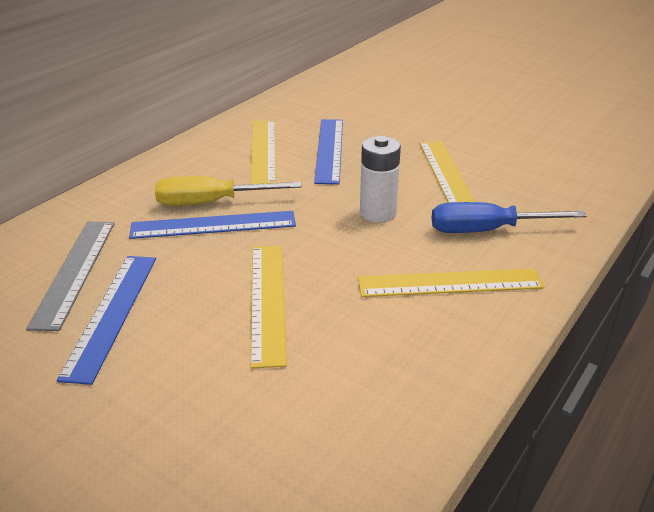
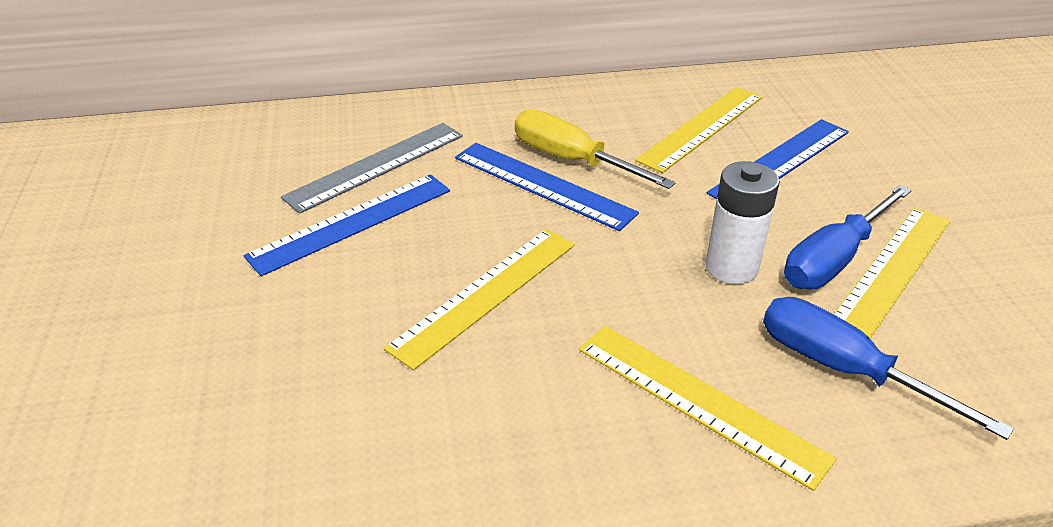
camera: 45 degrees right, 5 degrees up
none -> blue screwdriver [784,185,912,289]

